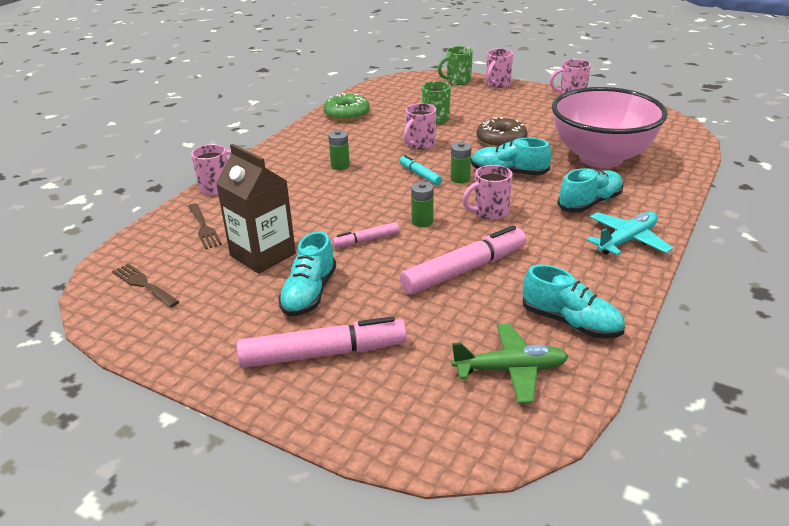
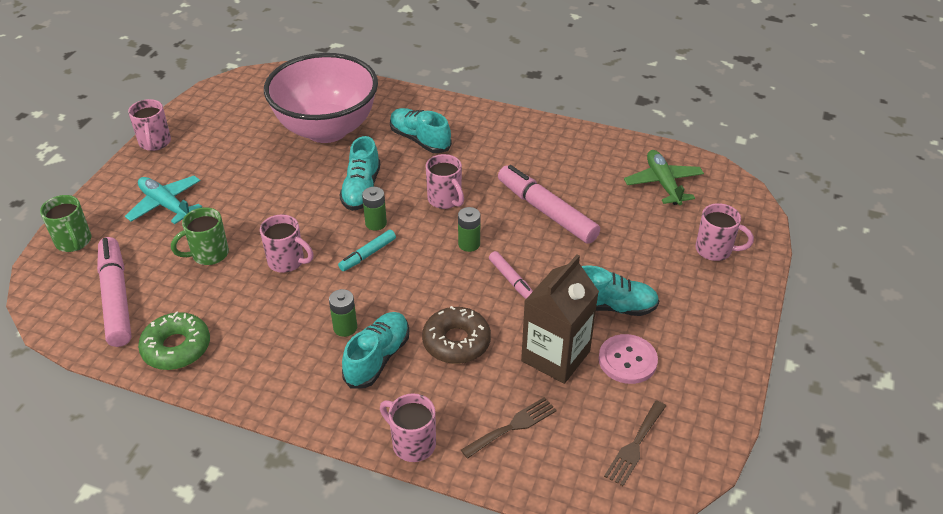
camera: 100 degrees left, 10 degrees up
pink marker [237,316,407,368] -> pink marker moved to [97,237,132,347]
brown donut [476,117,528,147] -> brown donut moved to [422,306,491,364]
pink mug [486,49,513,88] -> pink mug moved to [695,203,754,261]
turquoise shoe [523,264,625,339] -> turquoise shoe moved to [342,312,409,389]
turquoise plane [587,212,673,255] -> turquoise plane moved to [125,176,202,224]
none -> pink button [598,334,658,384]

